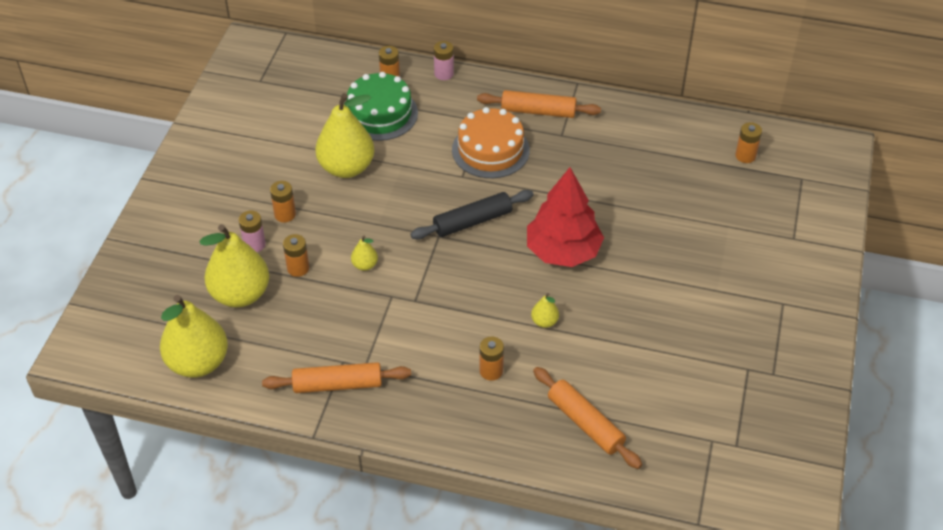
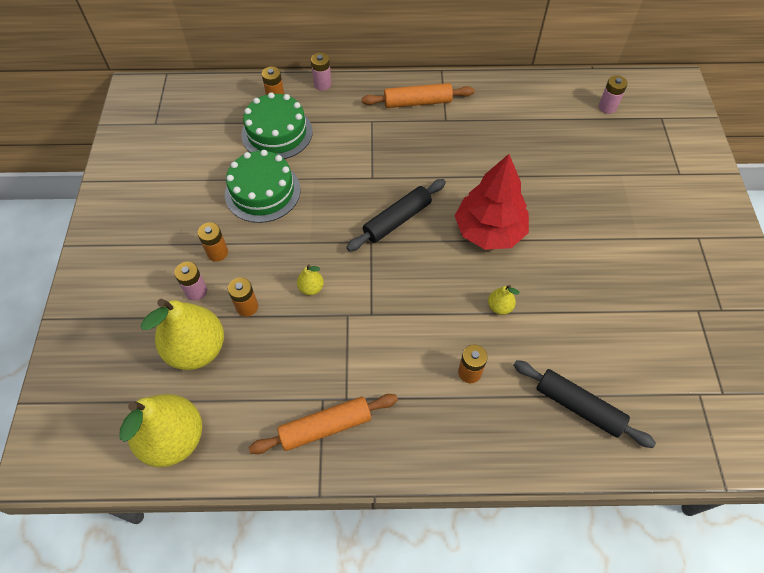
camera: 15 degrees left, 10 degrees up
yellow pear [315,93,374,178] -> green cake [225,150,301,223]
orange cake [452,107,530,178] -> none
orange rolling pin [533,367,642,469] -> black rolling pin [513,360,656,448]
orange battery [735,122,762,163] -> pink battery [599,75,628,114]

